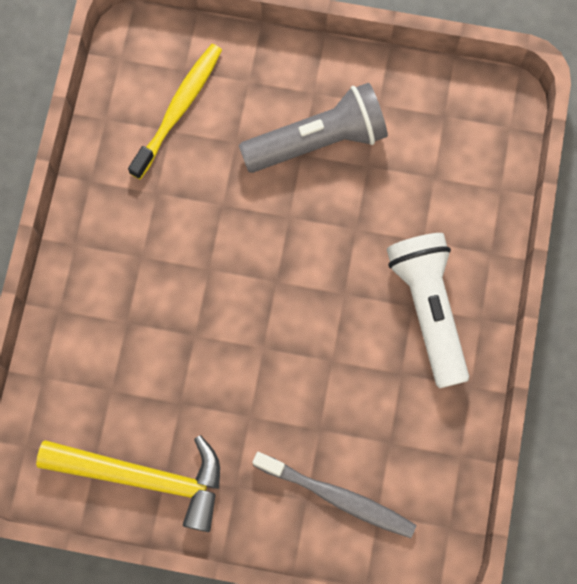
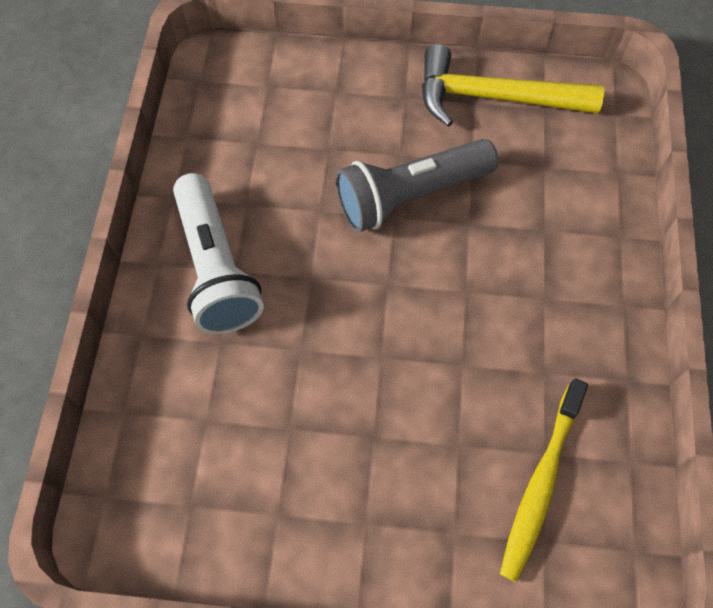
camera: 175 degrees right, 10 degrees down
grey flashlight [239,83,388,173] -> grey flashlight moved to [335,139,499,232]
grey toothbrush [252,452,416,538] -> none

